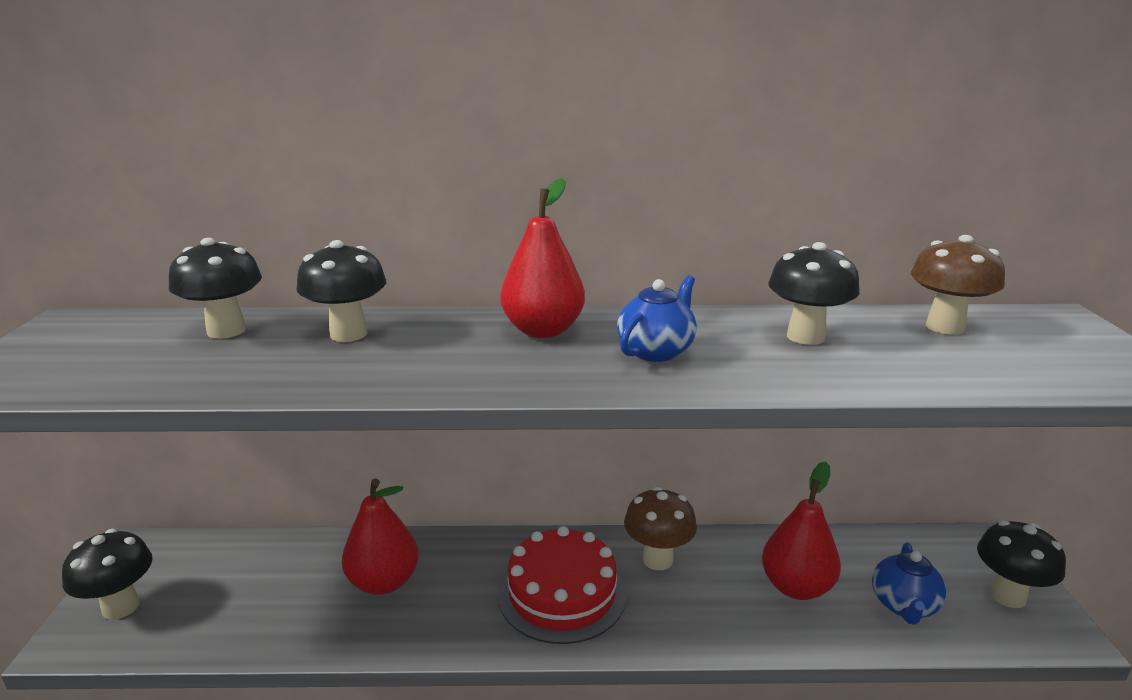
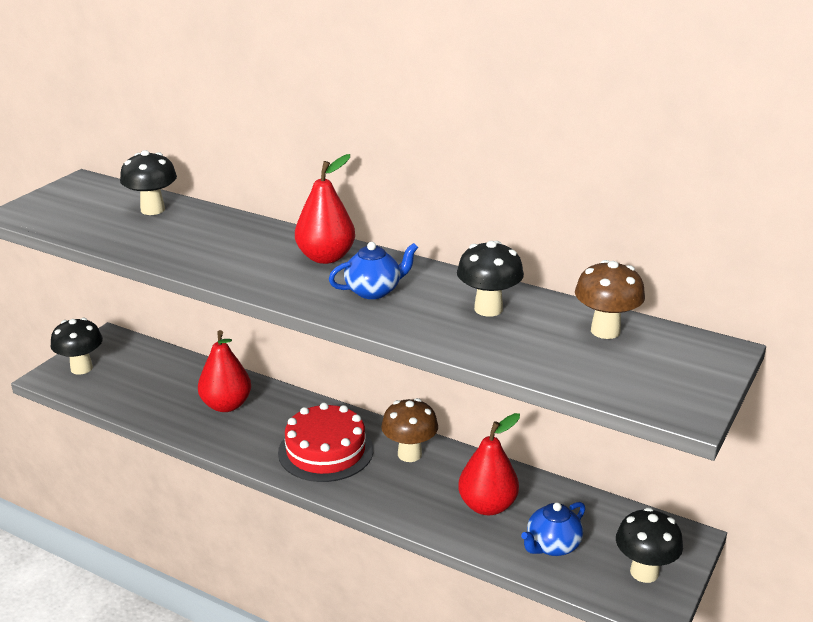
camera: 30 degrees right, 5 degrees up
black mushroom [296,240,386,342] -> none

